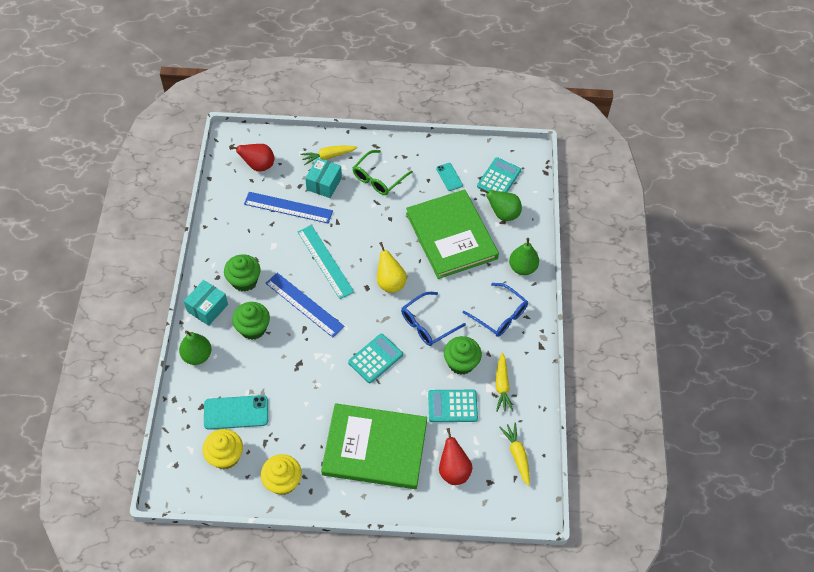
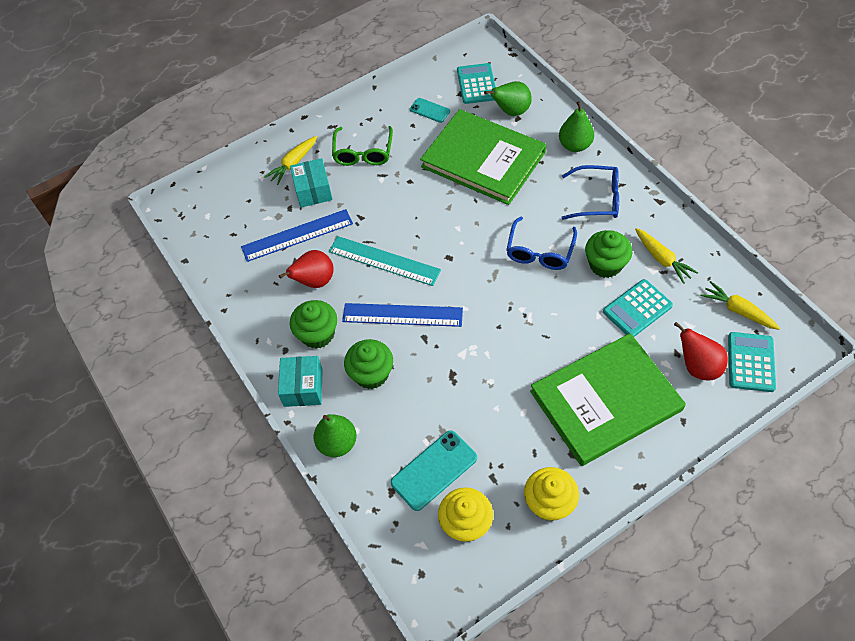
camera: 30 degrees left, 0 degrees up
red pear [229,144,275,172] -> red pear moved to [279,250,334,288]
turquoise calculator [348,334,403,383] -> turquoise calculator moved to [728,332,776,392]
yellow pear [377,242,407,293] -> none

